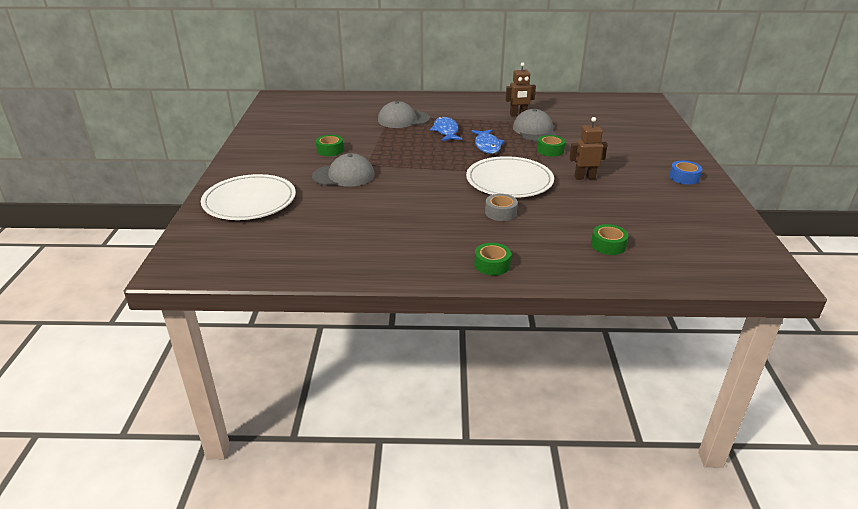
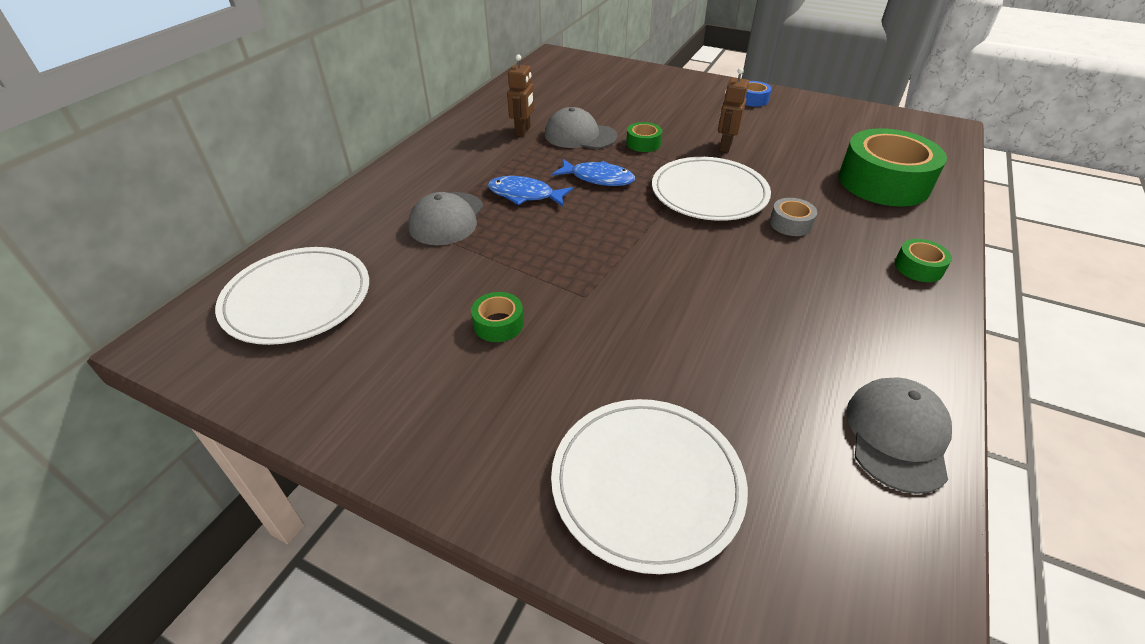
camera: 65 degrees left, 10 degrees up
grey cap [312,153,375,187] -> grey cap moved to [846,377,952,494]
green tape [591,224,628,255] -> green tape [839,128,947,207], size x2.28
none -> white plate [215,247,369,345]

